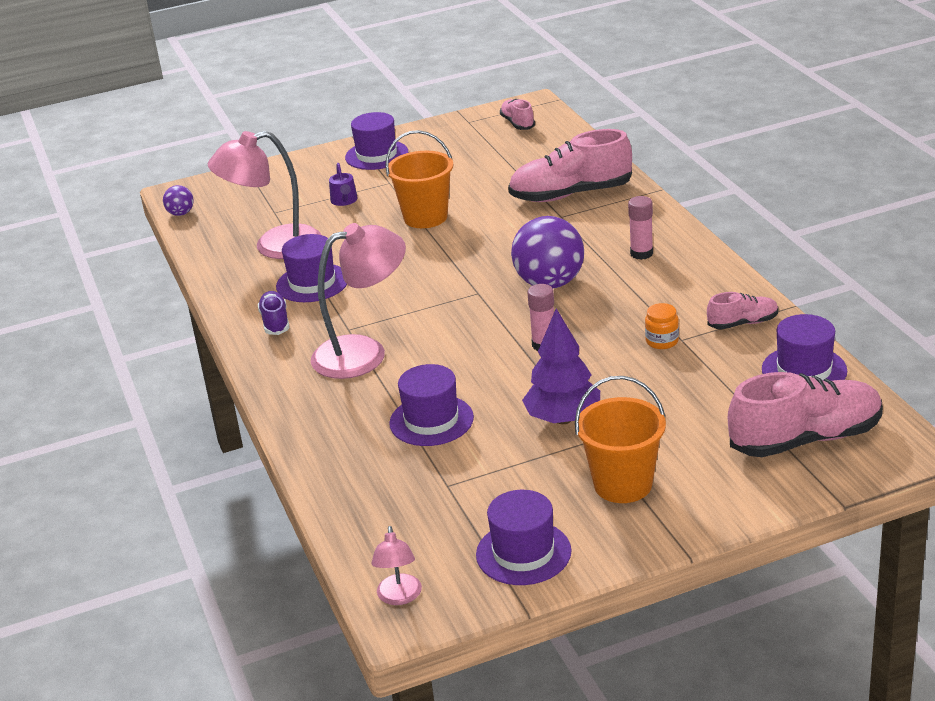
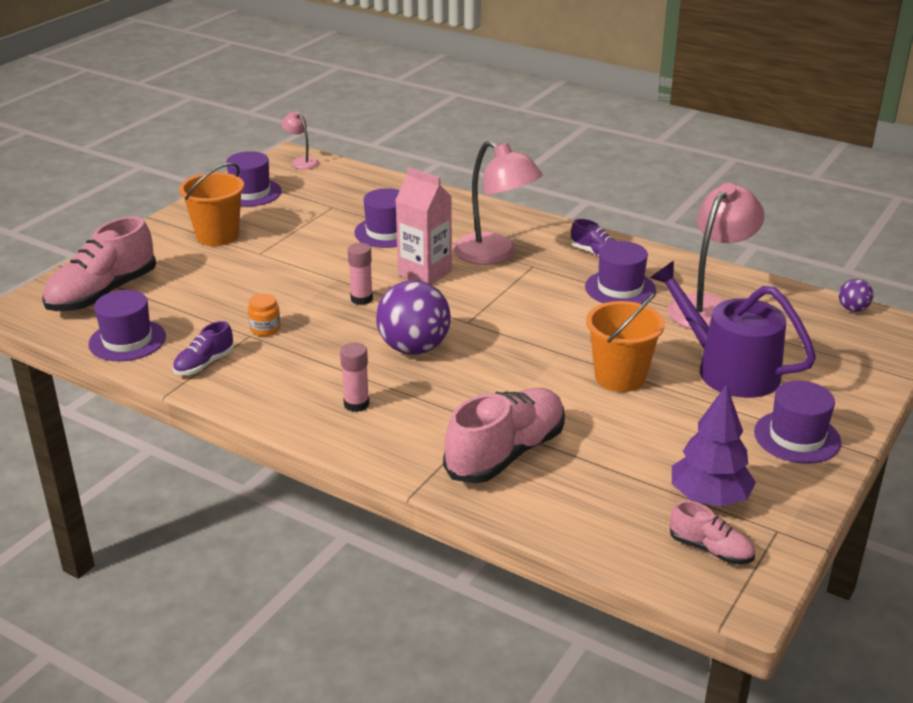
camera: 140 degrees right, 0 degrees up
pink lamp [311,223,406,379] -> pink lamp turned 75 degrees counterclockwise [453,140,543,265]
purple watering can [329,163,358,206] -> purple watering can [650,261,816,398], size x2.47
purple tree [522,308,600,424] -> purple tree moved to [672,384,756,507]
pink shoe [707,292,778,329] -> purple shoe [173,321,234,375]
none -> pink carton [396,167,452,285]

